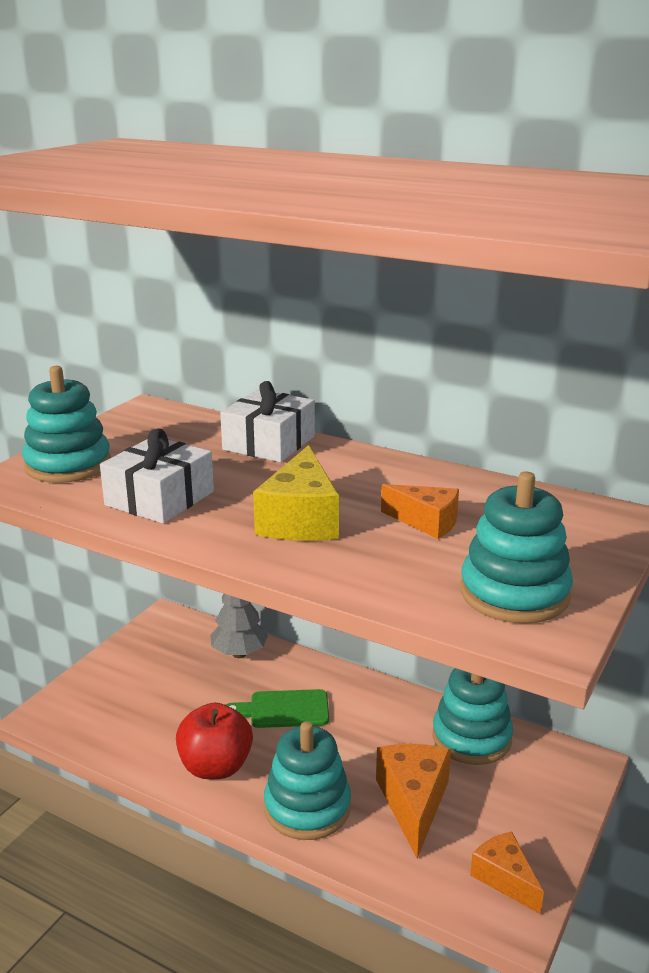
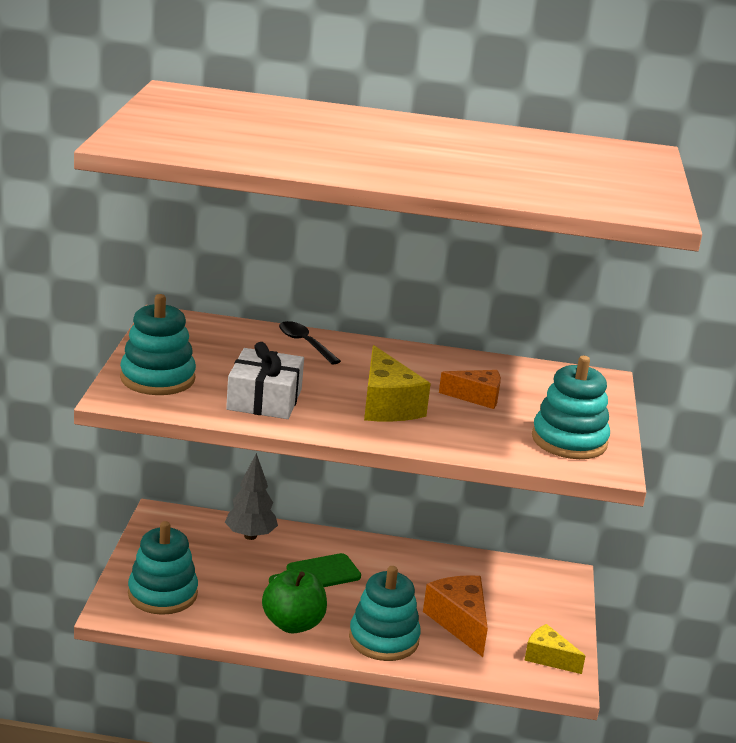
camera: 25 degrees left, 0 degrees up
red apple [176,703,253,779] -> green apple [262,569,327,633]
white gift [220,381,315,462] -> black spoon [279,321,341,365]
turquoise stacking toy [432,668,513,765] -> turquoise stacking toy moved to [128,521,198,615]
orange cheese [470,832,544,914] -> yellow cheese [524,624,585,674]

